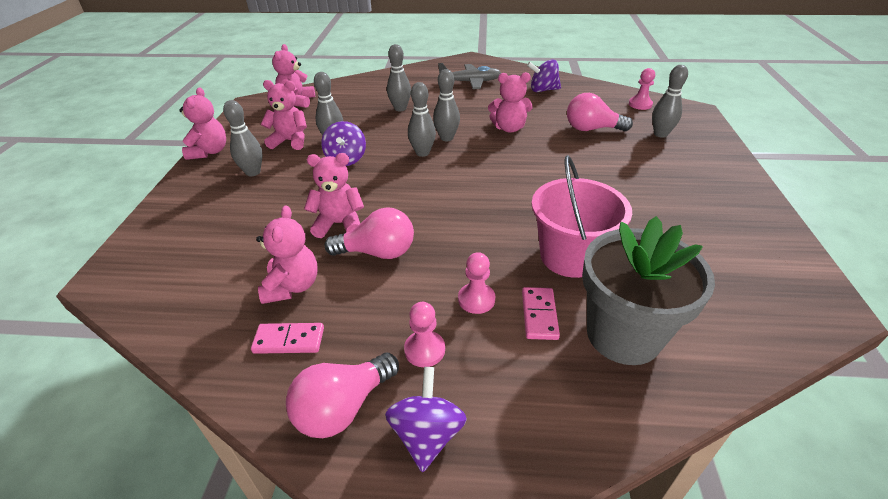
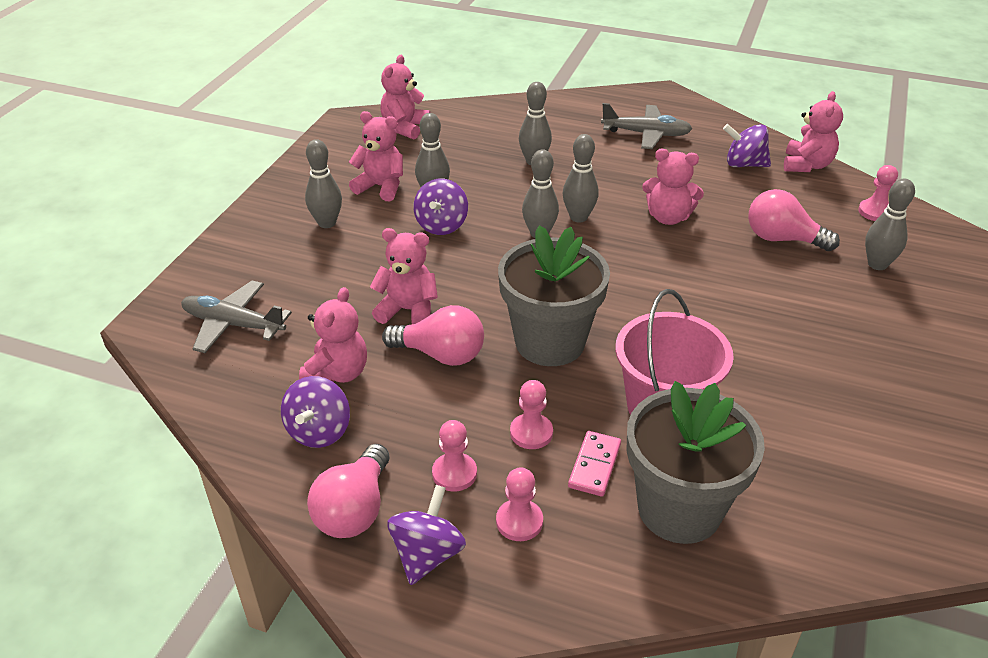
camera: 15 degrees right, 0 degrees up
pink teddy bear [179,87,226,160] -> pink teddy bear moved to [784,91,843,172]
pink domino [251,323,324,354] -> purple spinning top [281,376,350,448]
pink light bulb [286,353,399,438] -> pink light bulb turned 45 degrees counterclockwise [307,444,390,538]
none -> grey plane [181,281,292,353]
none -> pink pawn [496,467,543,541]
none -> grey flower pot [498,225,610,366]

